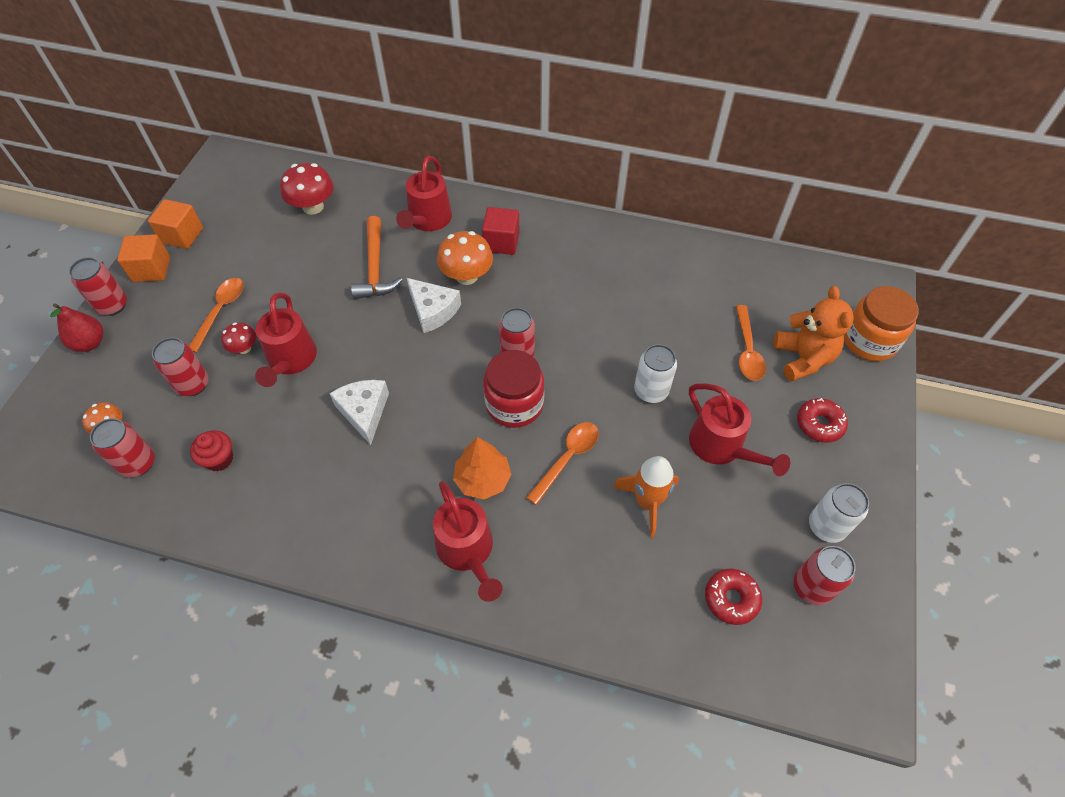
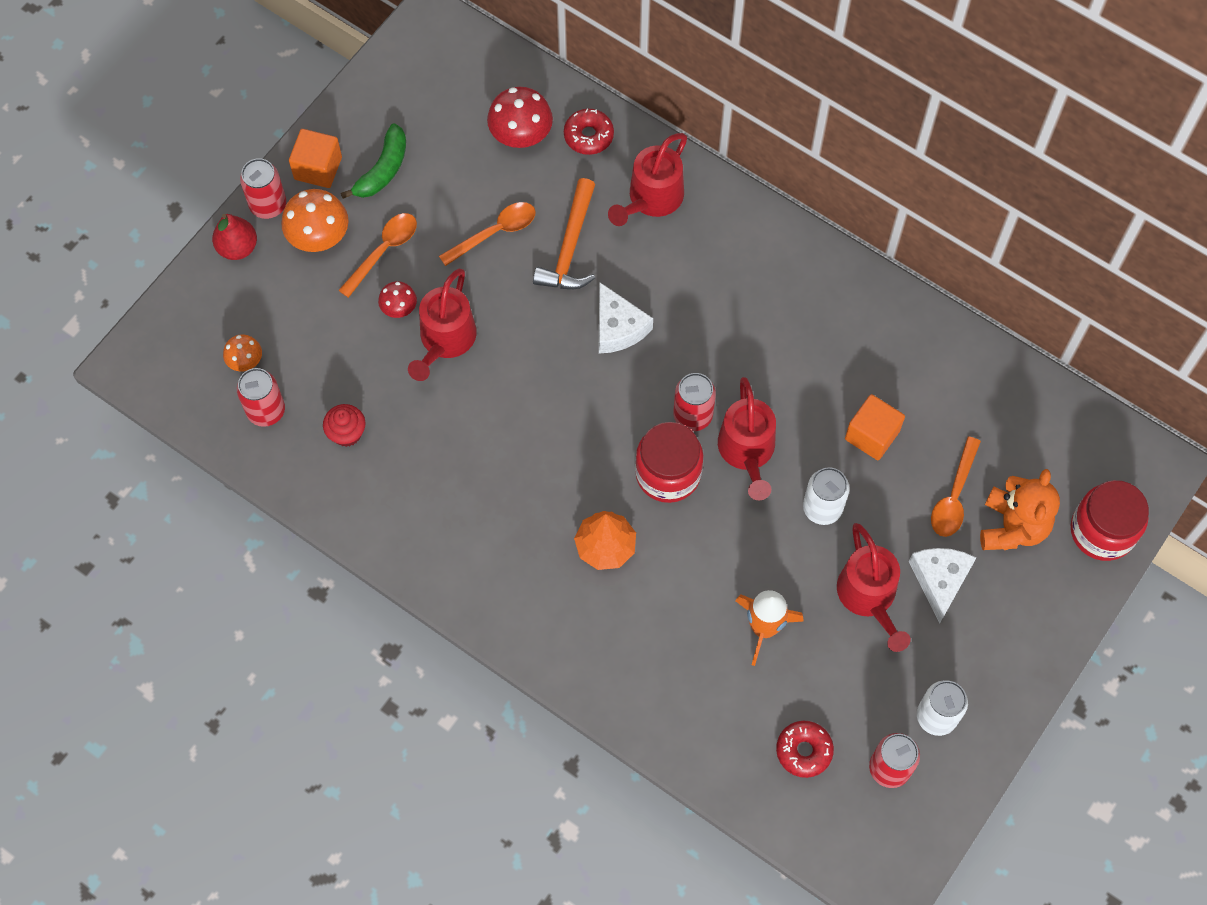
camera: 20 degrees right, 10 degrees up
orange cube [148,199,203,249] -> orange cube moved to [845,394,905,460]
red can [152,338,208,396] -> none
white cheese [329,380,389,445] -> white cheese moved to [909,548,977,624]
red watering can [433,481,503,602] -> red watering can moved to [718,377,776,500]
orange mushroom [437,231,493,285] -> orange mushroom moved to [281,189,349,252]
red cube [482,207,520,255] -> none
orange spoon [526,422,599,505] -> orange spoon moved to [439,202,535,266]
red donut [797,398,848,443] -> red donut moved to [564,109,614,155]
orange jar [844,286,919,361] -> red jar [1071,480,1149,561]
none -> green banana [341,123,406,199]

